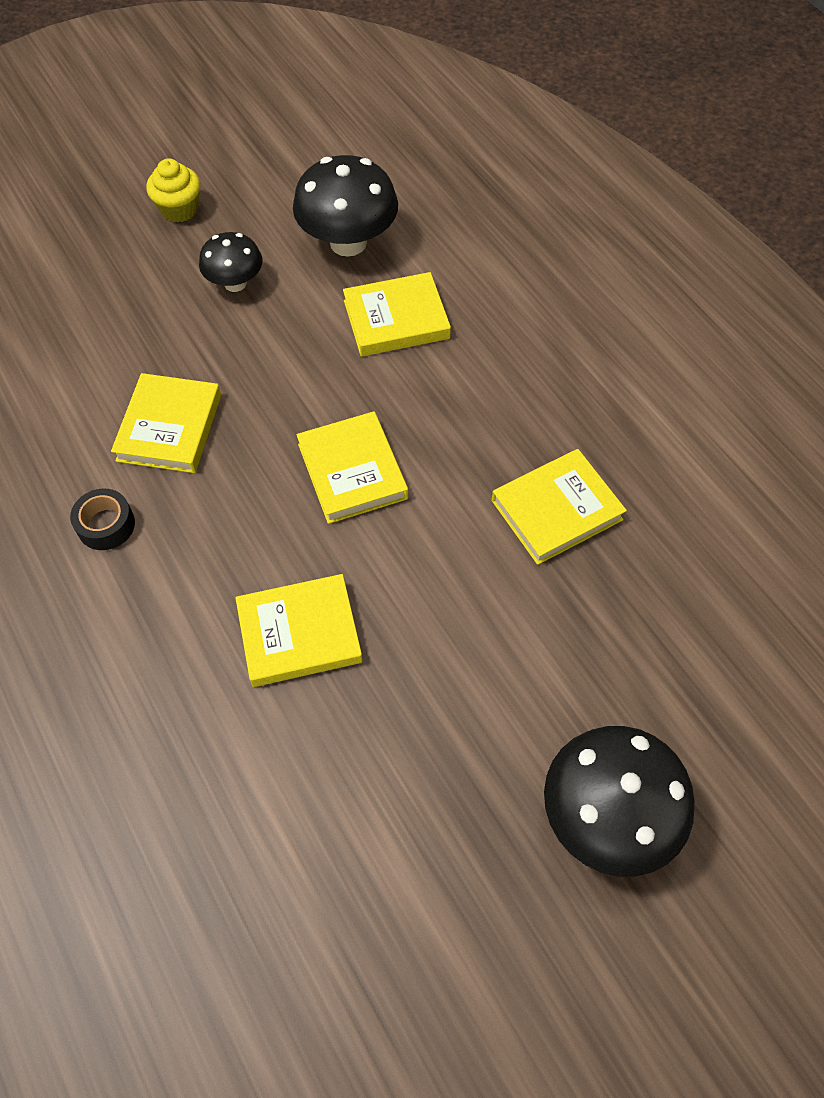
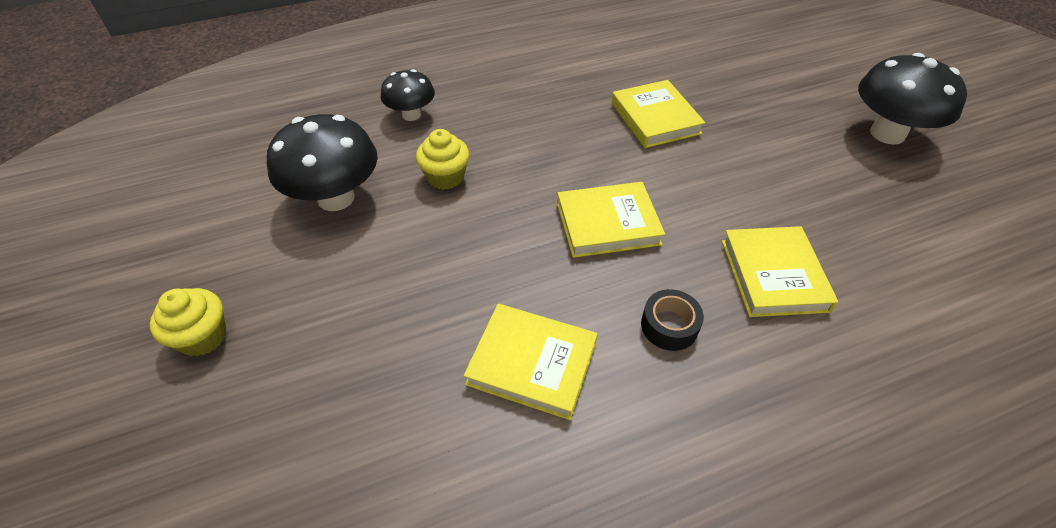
camera: 80 degrees left, 10 degrees down
black tape [70,489,135,550] -> black tape moved to [641,289,704,351]
black mushroom [199,232,262,292] -> black mushroom moved to [381,69,435,121]
yellow book [343,272,451,357] -> yellow cupcake [416,129,469,190]

